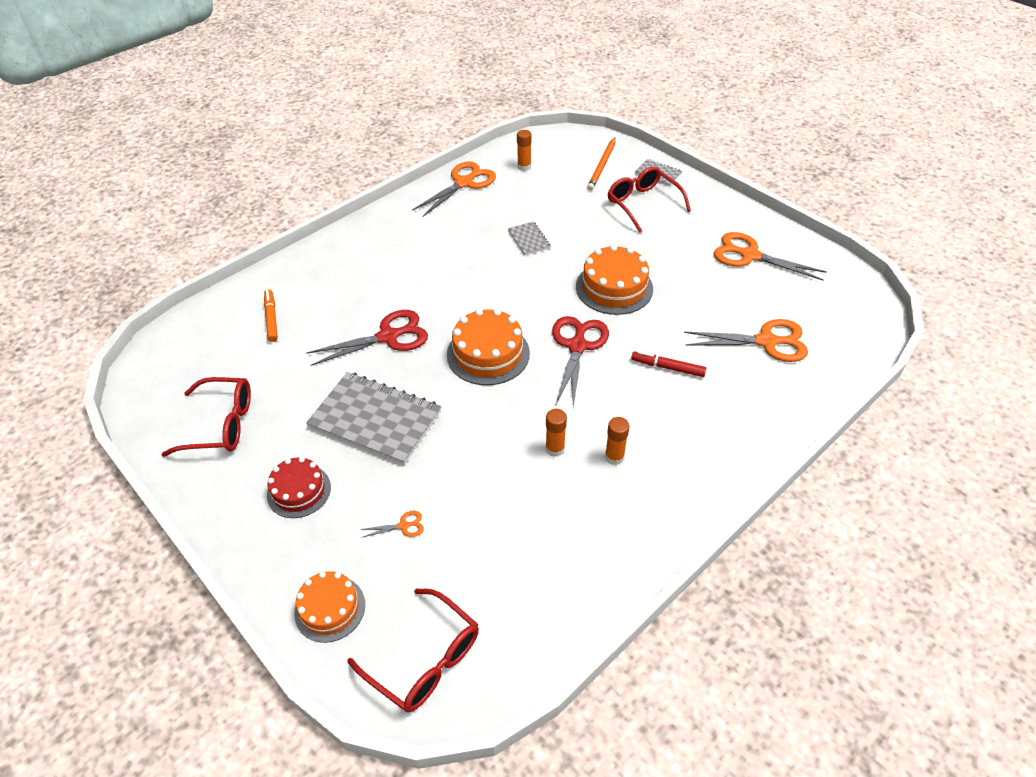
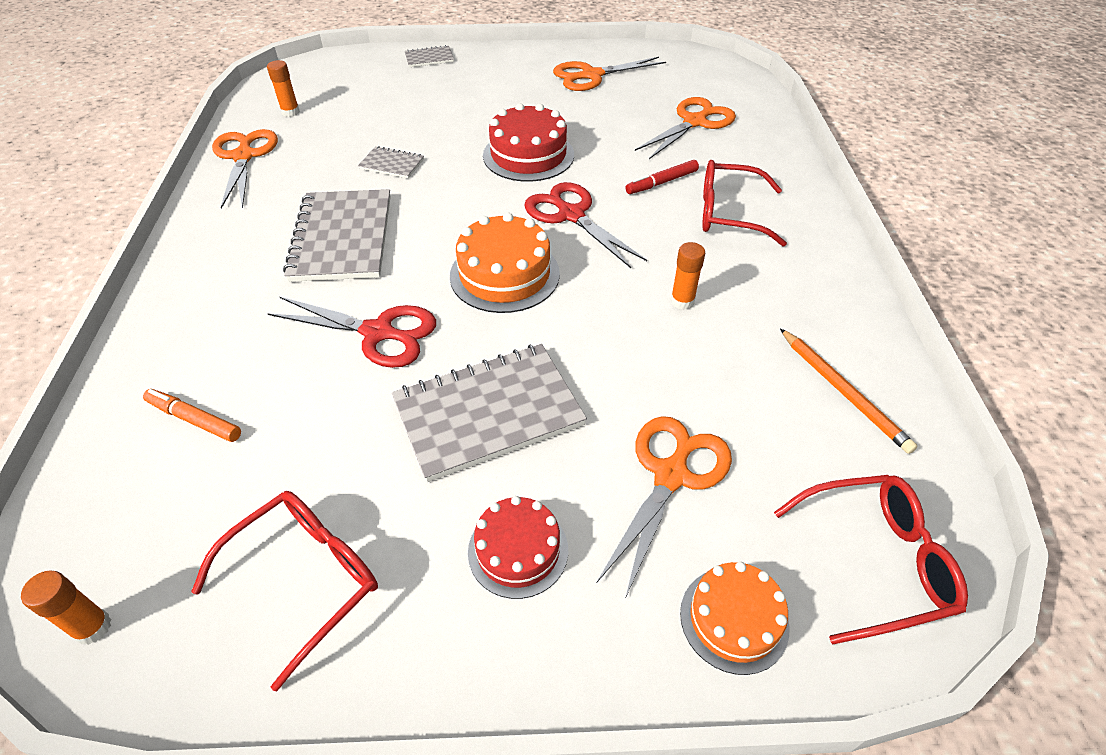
camera: 50 degrees left, 0 degrees up
red scissors [306,310,428,366] -> red scissors turned 90 degrees clockwise [267,297,436,368]
orange scissors [360,511,424,538] -> orange scissors [597,416,732,599], size x2.30
orange cake [576,244,653,315] -> red cake [483,103,574,182]
orange pencil [587,137,616,190] -> orange pencil moved to [780,328,918,454]
orange glue stick [605,417,629,465] -> orange glue stick moved to [21,571,111,645]
red glasses [608,167,691,233] -> red glasses moved to [702,160,787,247]
none -> grey notebook [283,189,390,282]

